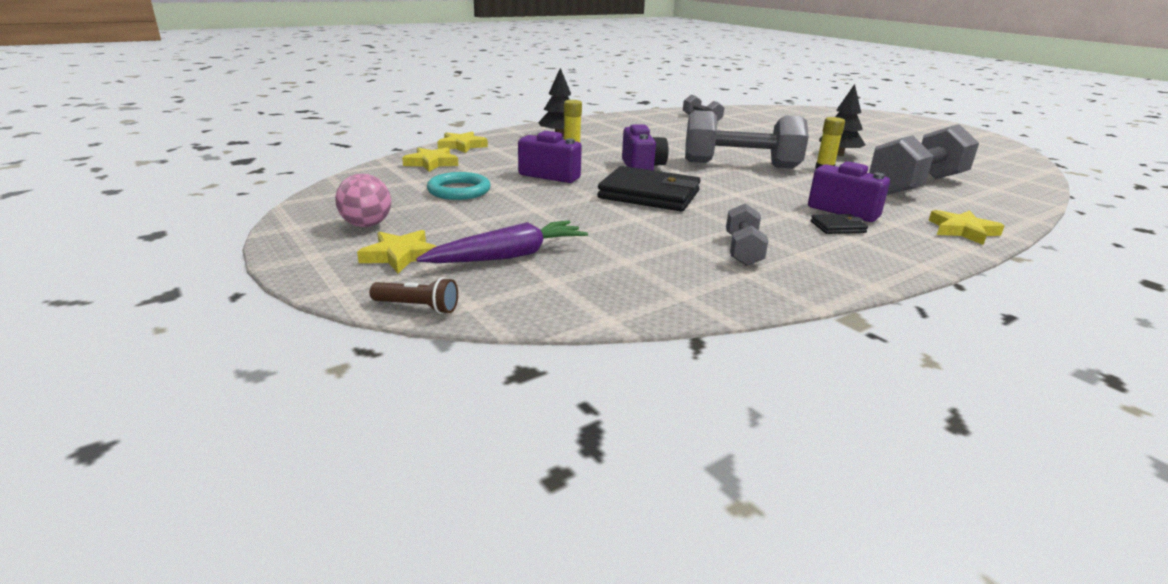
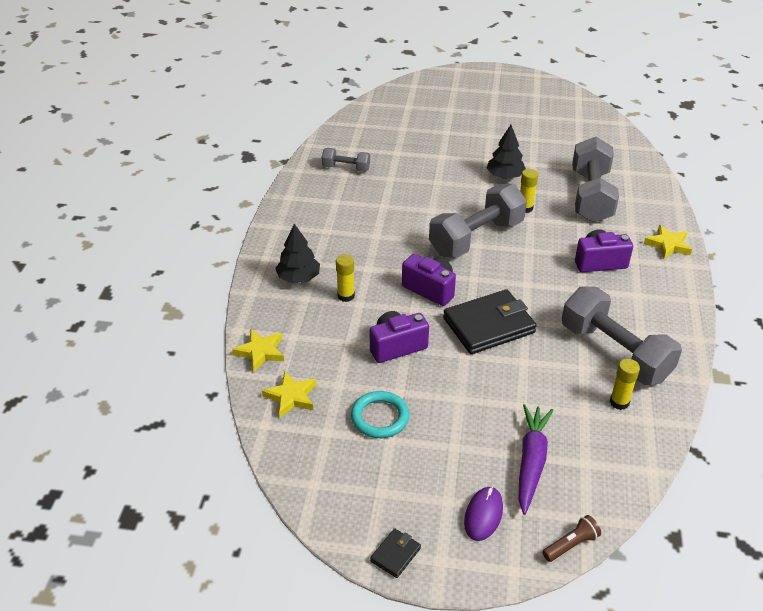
camera: 45 degrees left, 15 degrees up
pink ball [335,174,391,227] -> none
yellow star [357,230,437,273] -> purple mouse [464,486,503,541]
grey dumbbell [726,203,768,266] -> grey dumbbell [562,286,682,385], size x1.97
black wallet [811,214,868,234] -> black wallet moved to [370,528,421,578]
none -> yellow glue stick [610,359,640,410]

